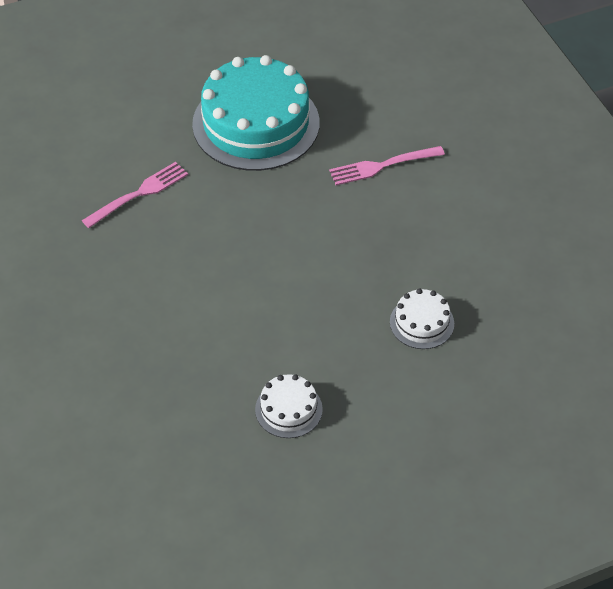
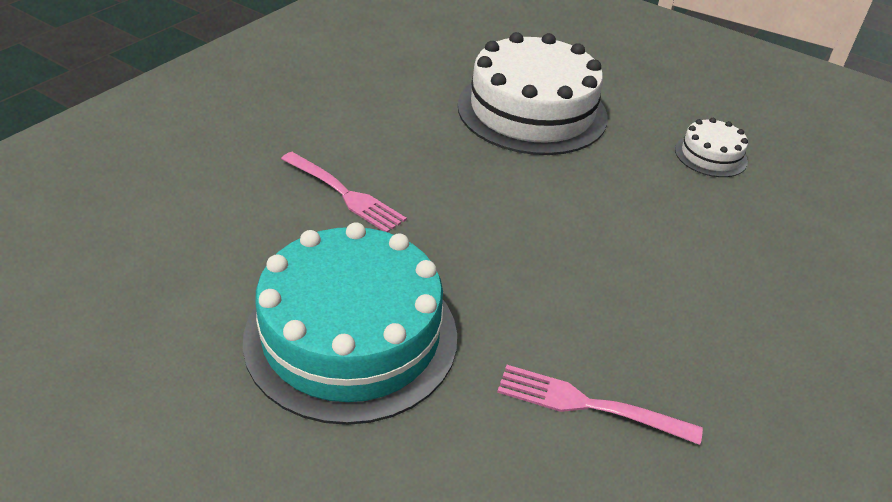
camera: 125 degrees left, 10 degrees down
white cake [390,289,454,349] -> white cake [458,32,608,155], size x2.20

